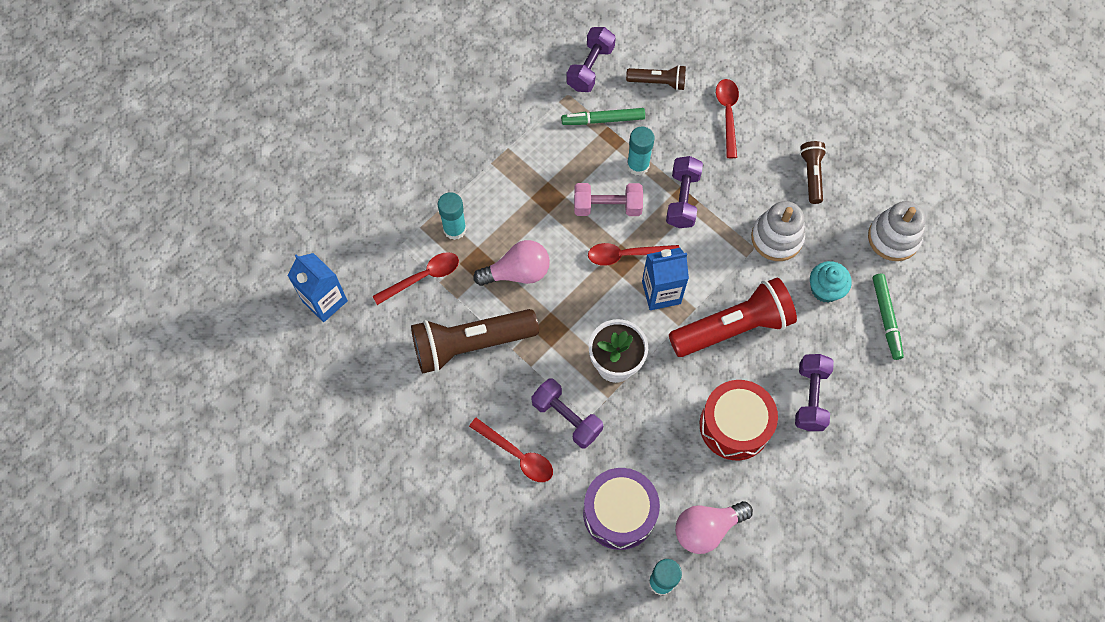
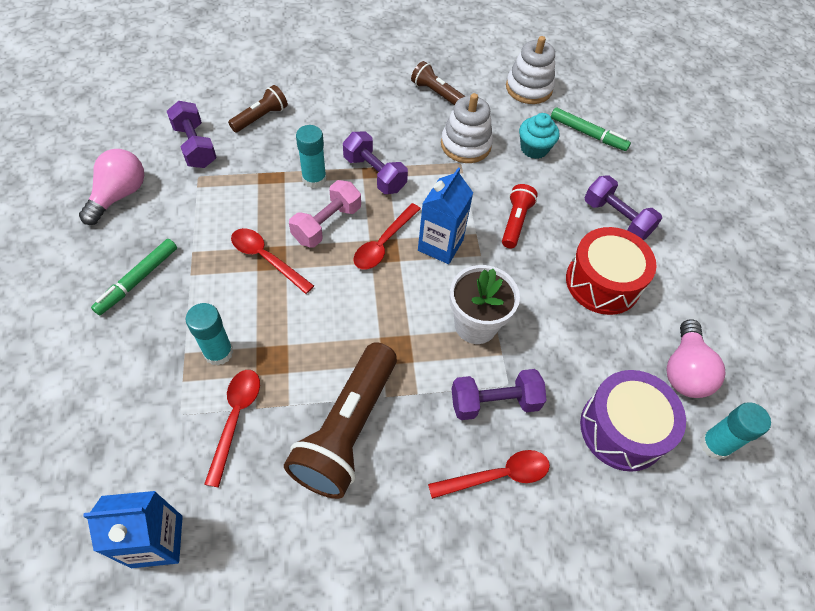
camera: 55 degrees left, 10 degrees down
pink light bulb [473,240,550,286] -> pink light bulb moved to [79,149,144,225]
green marker [561,108,645,125] -> green marker moved to [91,239,177,315]
red flashlight [669,277,797,357] -> red flashlight [502,184,538,248], size x0.52
red spoon [716,79,739,158] -> red spoon moved to [231,228,314,294]

